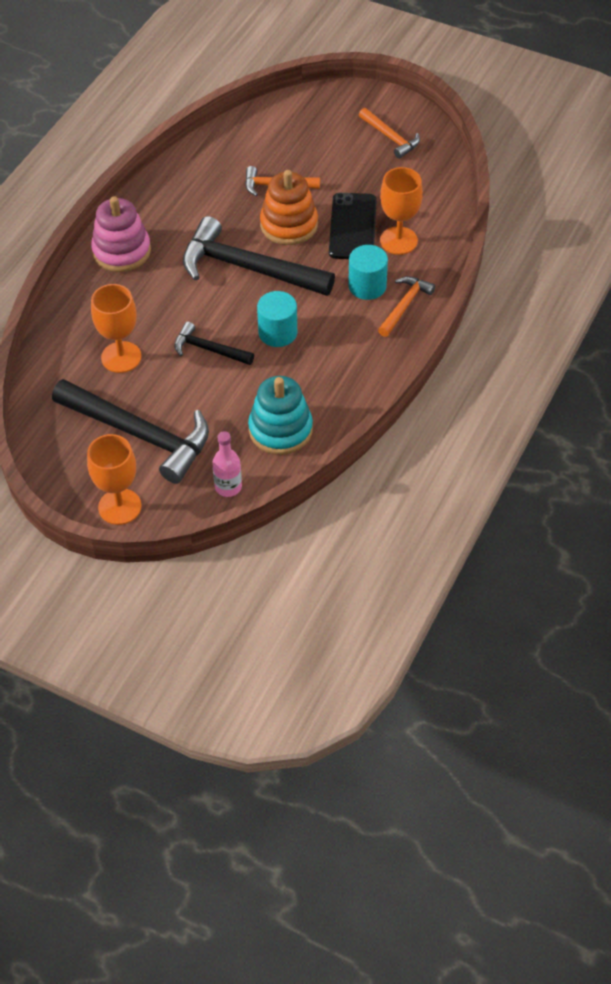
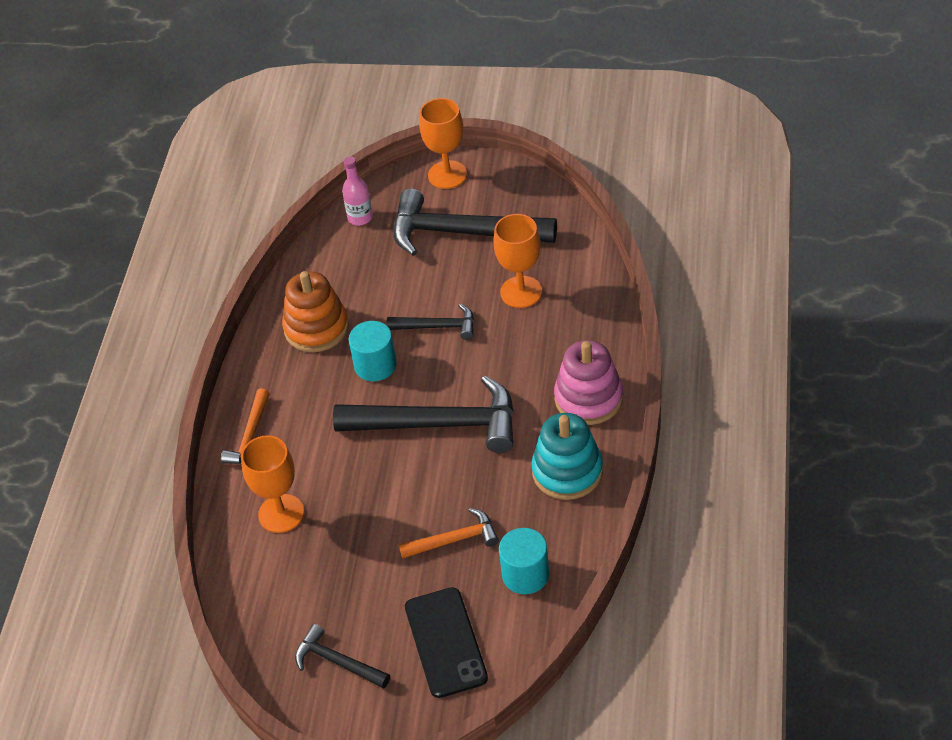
camera: 165 degrees right, 5 degrees down
turquoise stacking toy [248,376,313,455] -> turquoise stacking toy moved to [531,413,603,500]
orange stacking toy [260,170,318,245] -> orange stacking toy moved to [282,271,349,352]
black phone [329,193,377,259] -> black phone moved to [405,587,488,698]
turquoise cylinder [348,245,388,300] -> turquoise cylinder moved to [499,528,549,594]
orange hammer [359,108,420,159] -> black hammer [295,624,390,689]

